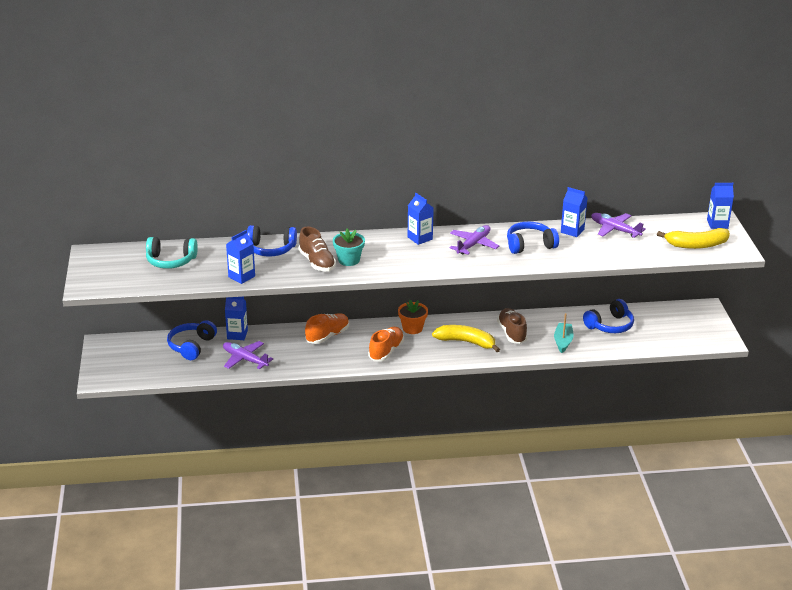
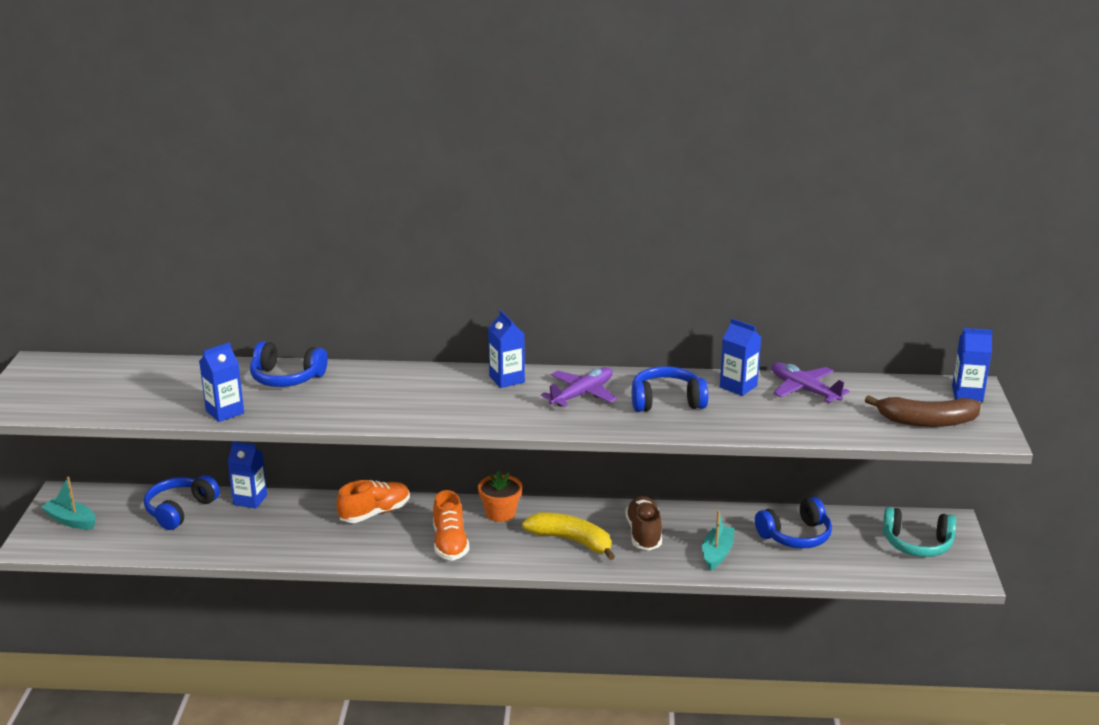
camera: 10 degrees right, 5 degrees down
turquoise headphones [146,237,198,269] -> turquoise headphones moved to [883,507,956,557]
purple plane [223,341,273,369] -> none
brown shoe [299,226,336,271] -> none
turquoise flower pot [333,229,365,266] -> none
orange shoe [368,327,404,361] -> orange shoe turned 135 degrees clockwise [433,490,469,561]
yellow banana [657,228,730,249] -> brown banana [865,395,981,427]
none -> turquoise boat [41,476,96,530]

